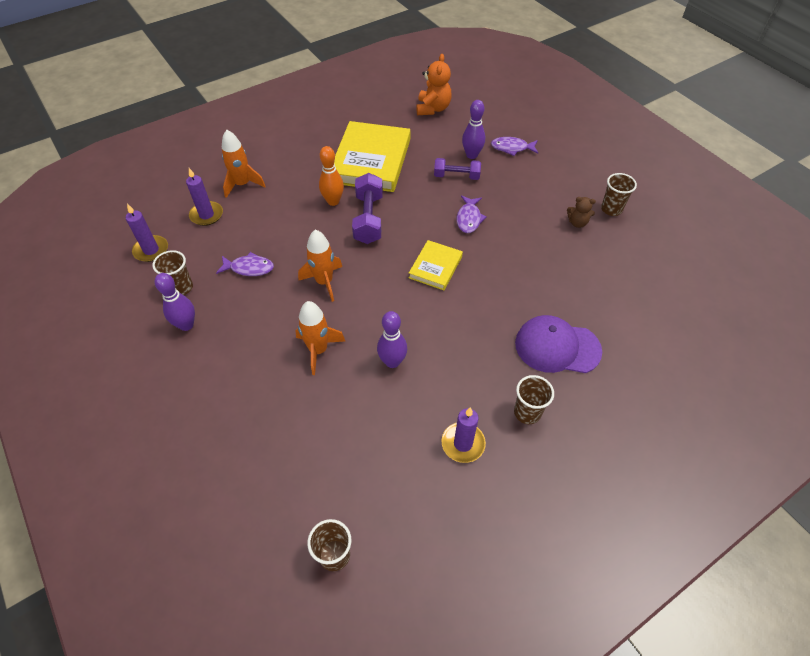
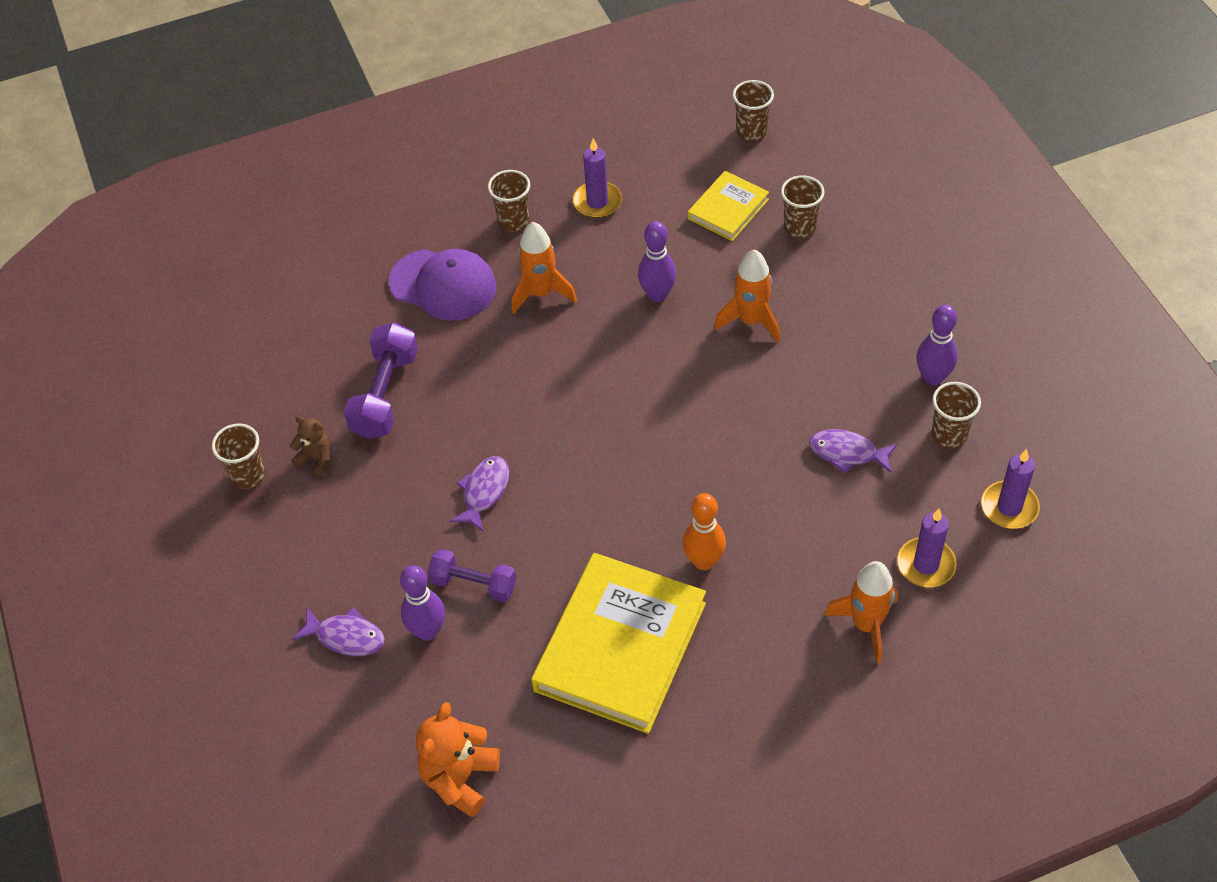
camera: 165 degrees left, 0 degrees up
orange rocket [298,230,342,302] -> orange rocket moved to [512,222,577,314]
purple dumbbell [352,173,383,244] -> purple dumbbell moved to [344,322,418,439]
yellow book [409,240,463,290] -> yellow book moved to [688,171,769,241]
none -> brown cup [781,175,825,238]

